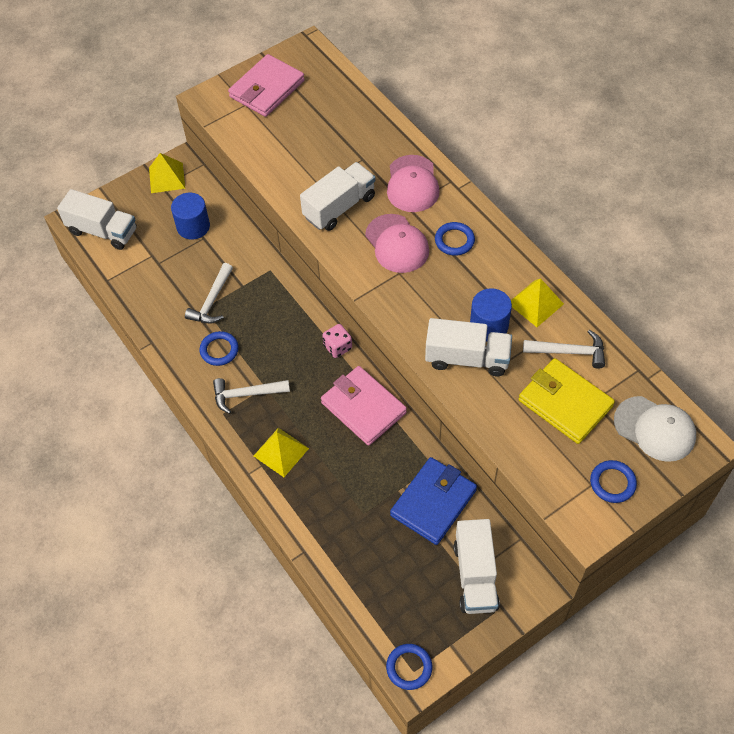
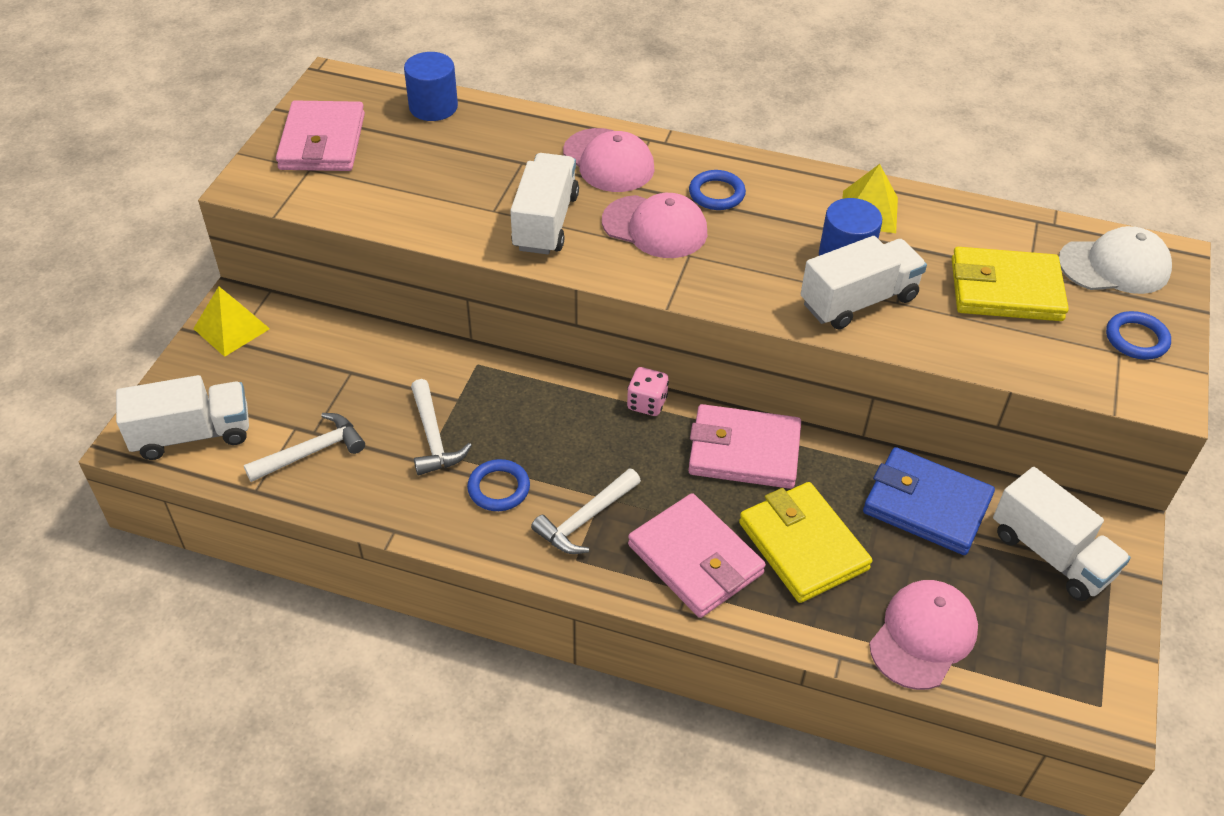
camera: 40 degrees left, 10 degrees down
blue cylinder [171,193,210,240] -> blue cylinder moved to [404,52,458,121]
yellow pyramid [254,428,309,477] -> pink wallet [628,493,766,618]
blue ring [386,644,432,690] -> none
blue wallet [390,457,477,545] -> blue wallet turned 60 degrees counterclockwise [863,447,995,555]
white hammer [523,330,605,369] -> white hammer moved to [244,413,365,482]
none -> yellow wallet [739,482,872,603]
none -> pink cap [869,580,978,690]

